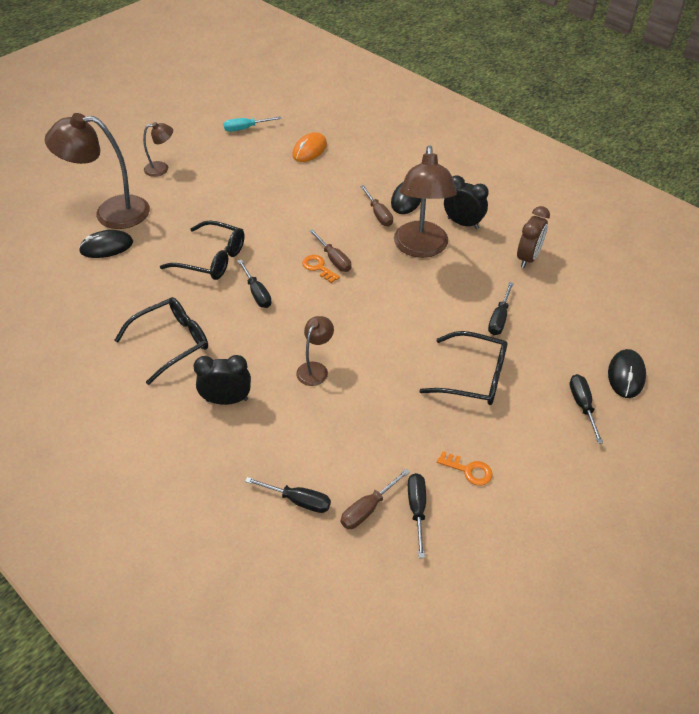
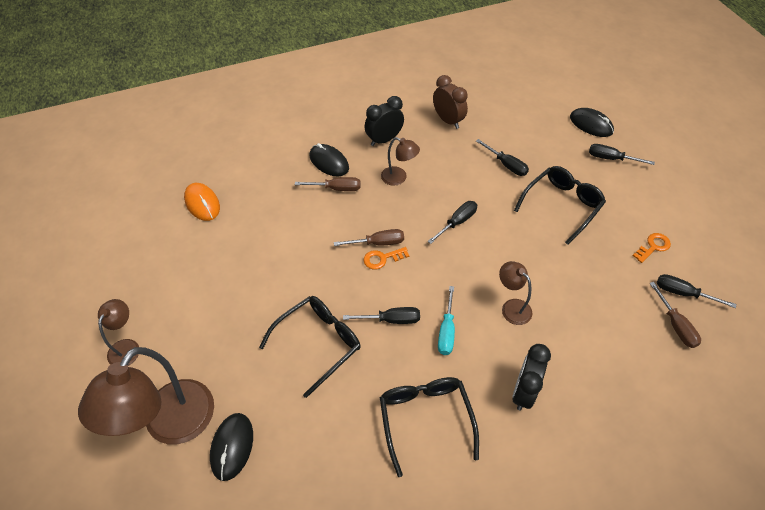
camera: 65 degrees left, 5 degrees up
turquoise screwdriver [223,116,281,132] -> turquoise screwdriver moved to [438,286,455,355]
black screwdriver [245,477,331,513] -> black screwdriver moved to [427,201,477,244]
brown lamp [394,146,457,258] -> brown lamp [381,137,420,186], size x0.49

